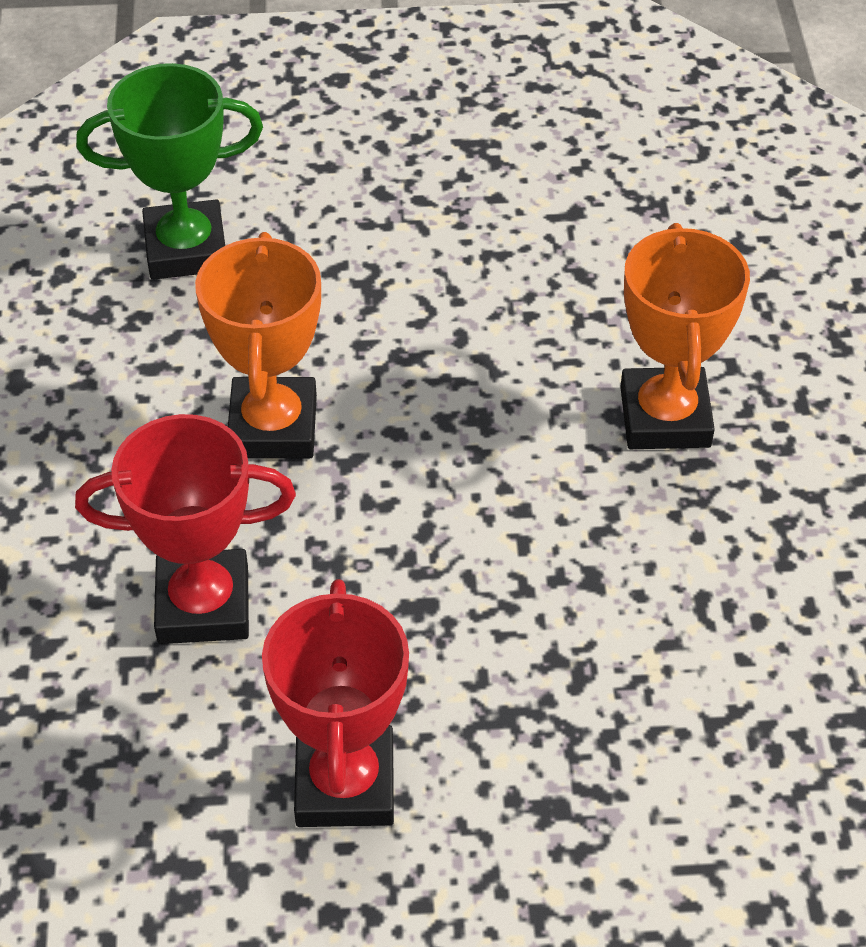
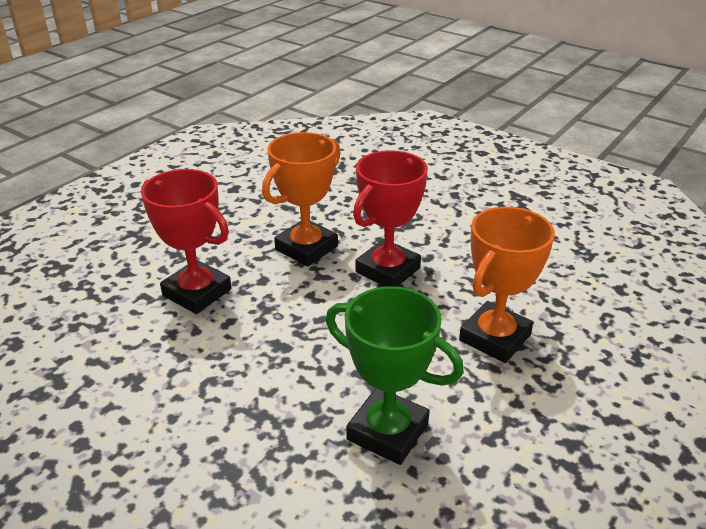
camera: 40 degrees right, 15 degrees down
green trophy [76,63,263,280] -> green trophy moved to [326,286,464,465]
red trophy [262,579,409,827] -> red trophy moved to [353,150,428,287]

